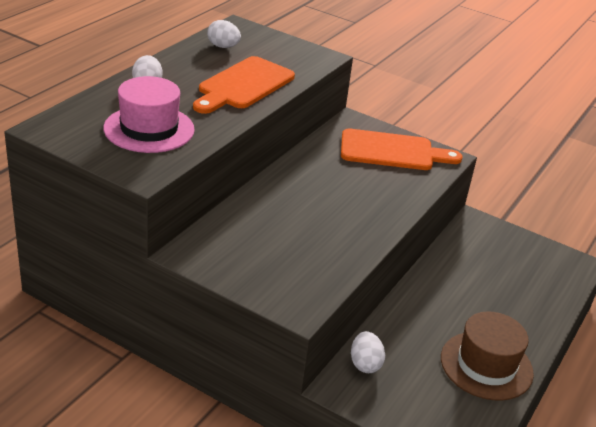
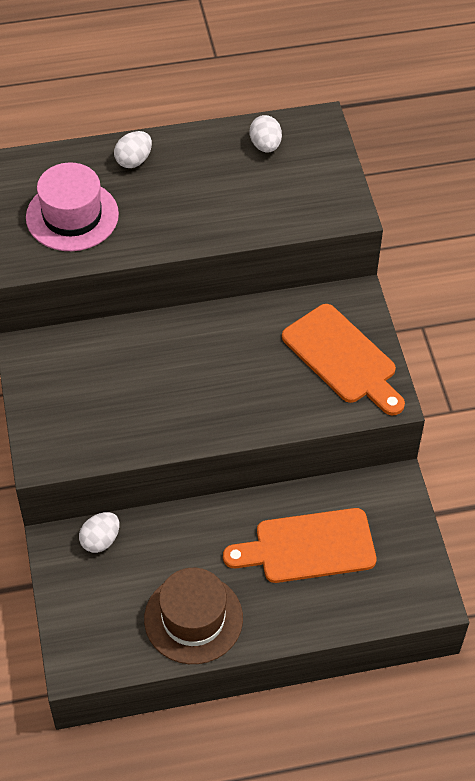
camera: 50 degrees right, 20 degrees up
orange cutting board [193,56,295,114] -> orange cutting board moved to [223,508,377,583]

